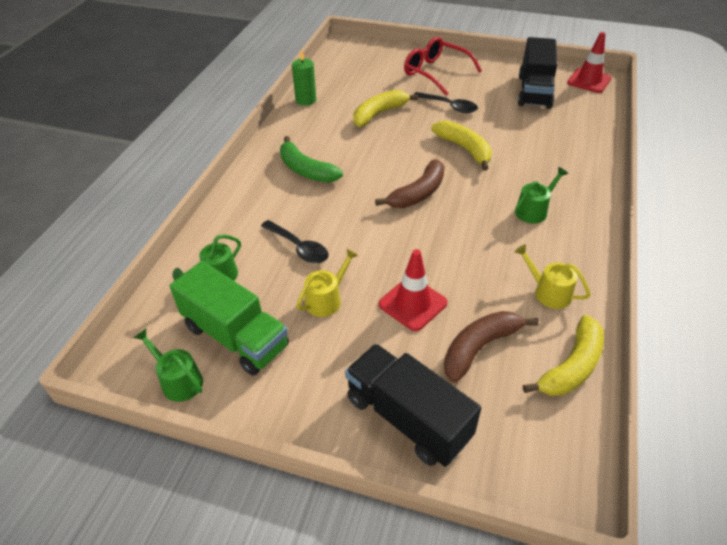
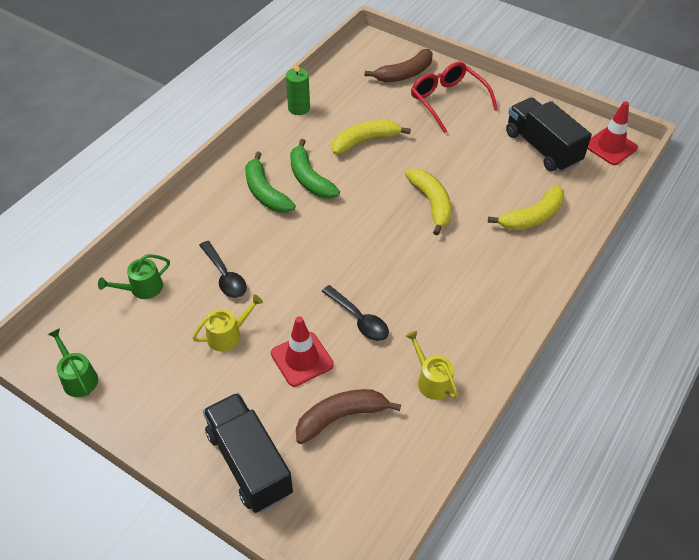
camera: 15 degrees right, 5 degrees up
green truck [170,261,289,376] -> none
brown banana [375,159,445,208] -> brown banana moved to [365,49,433,83]
black spoon [413,92,478,113] -> black spoon moved to [322,285,389,341]
green watering can [515,167,568,224] -> none
black truck [518,37,557,109] -> black truck turned 120 degrees clockwise [506,97,592,172]
yellow banana [523,315,604,396] -> yellow banana moved to [488,185,564,231]
none -> green banana [290,139,340,199]

